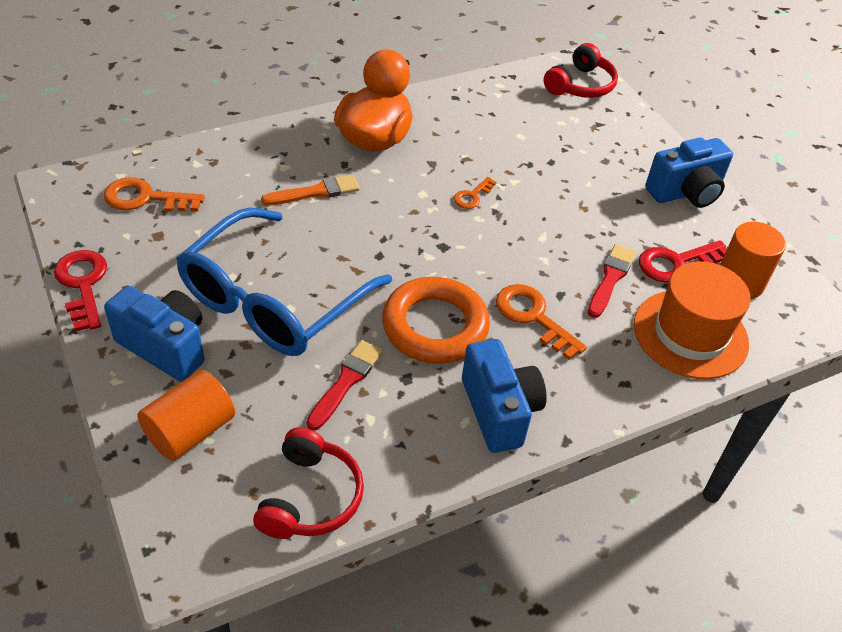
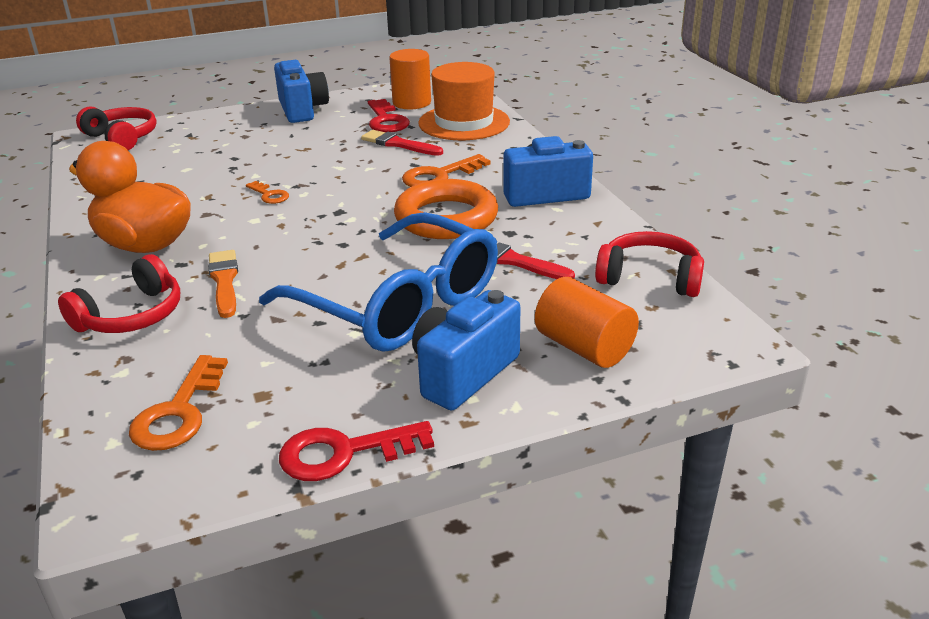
camera: 80 degrees left, 15 degrees down
none -> red headphones [58,254,180,333]

